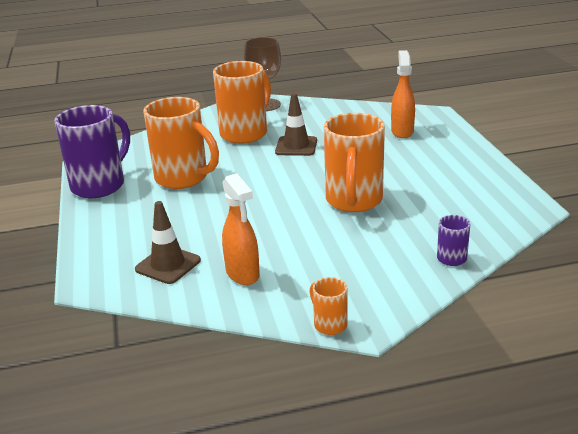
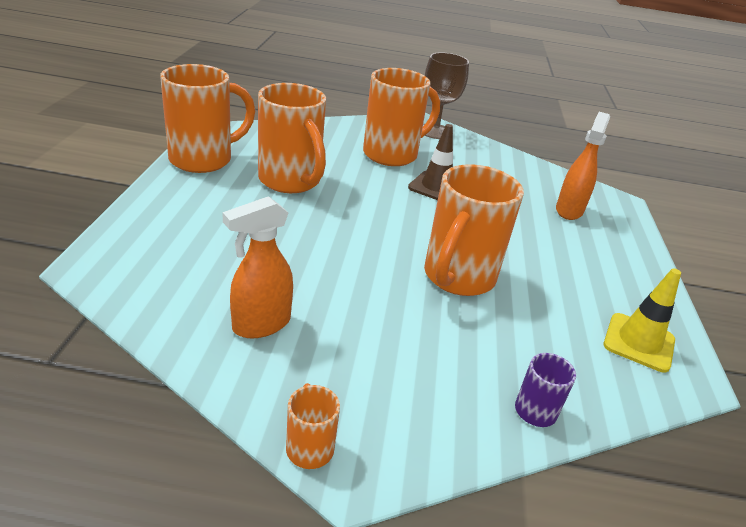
camera: 15 degrees right, 5 degrees up
purple mug [54,105,130,198] -> orange mug [160,64,255,173]
brown traffic cone [135,201,201,284] -> none
orange spray bottle [222,173,260,285] -> orange spray bottle turned 60 degrees clockwise [222,196,293,338]
none -> yellow traffic cone [604,268,681,373]

